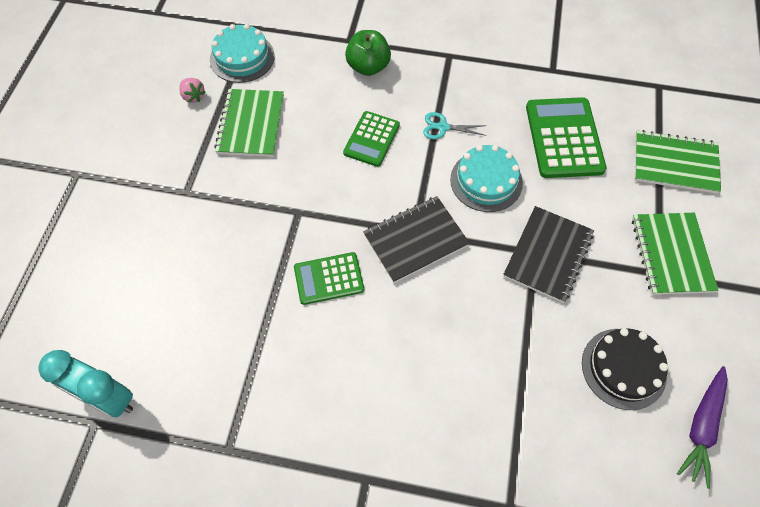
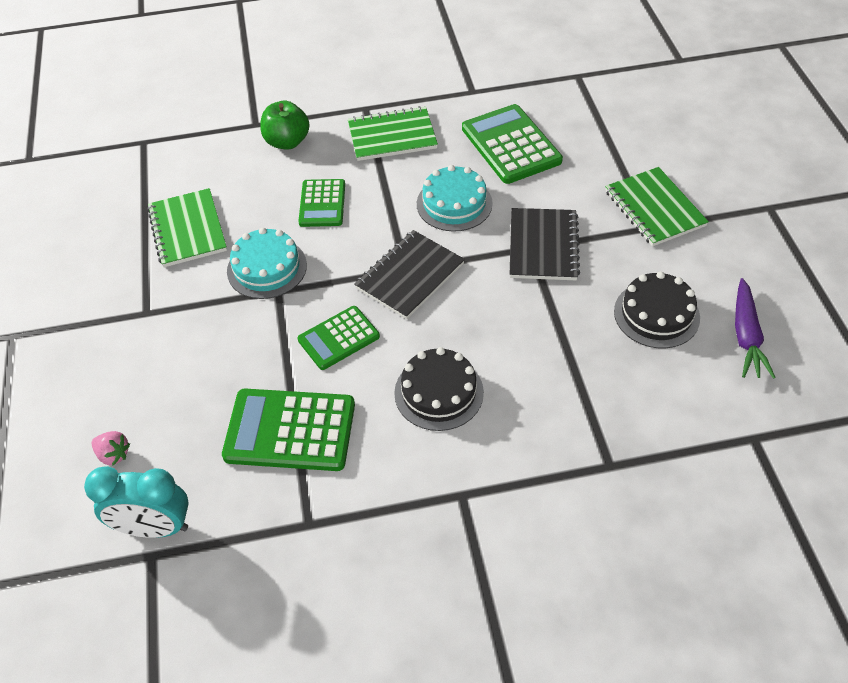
camera: 20 degrees left, 10 degrees down
pink strawberry [179,78,205,103] -> pink strawberry moved to [91,431,130,466]
turquoise cake [210,24,275,83] -> turquoise cake moved to [227,227,307,299]
turquoise scissors [423,112,487,139] -> none
green notebook [635,130,721,194] -> green notebook moved to [348,106,438,161]
none -> green calculator [222,388,355,471]
none -> black cake [394,347,484,431]

